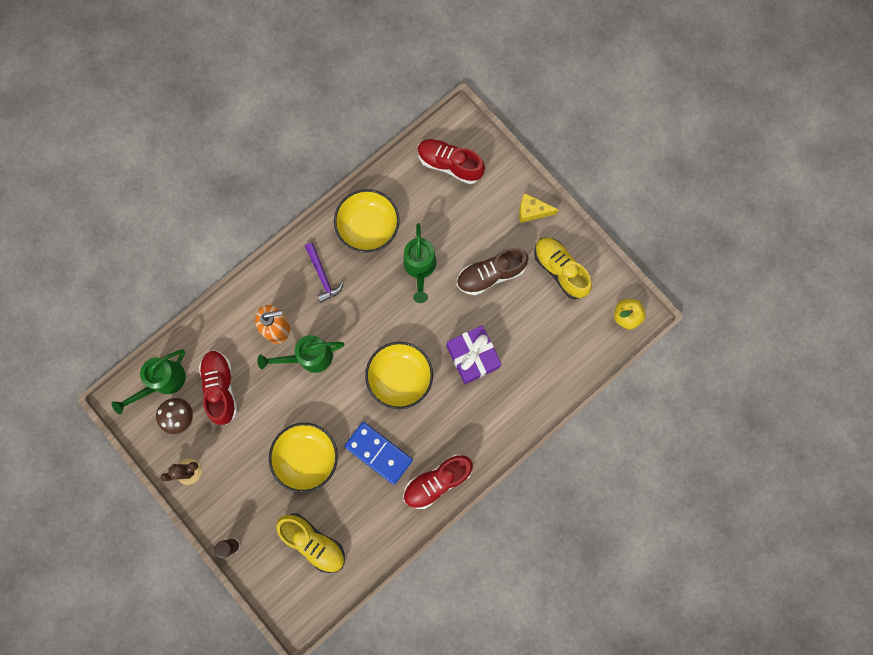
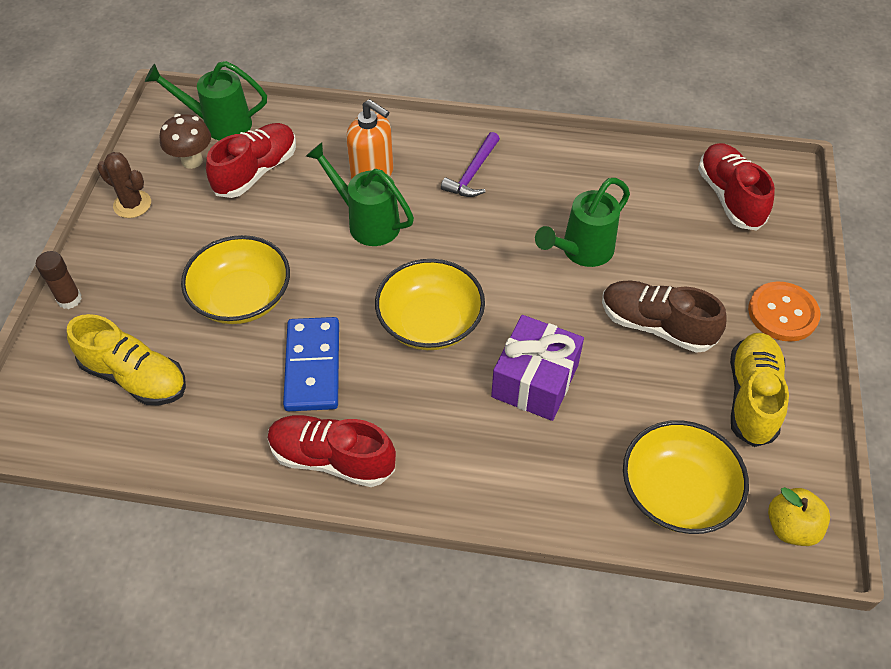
camera: 50 degrees right, 25 degrees down
yellow shoe [276,513,345,573] -> yellow shoe turned 60 degrees counterclockwise [67,314,186,405]
yellow bowl [334,189,400,253] -> yellow bowl moved to [623,420,749,534]
yellow cheese [519,193,559,223] -> orange button [748,281,821,342]

